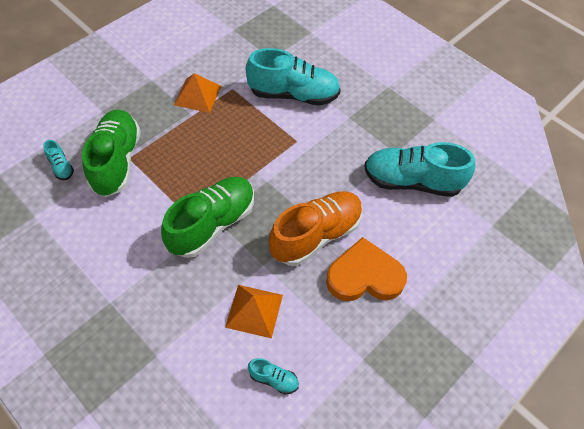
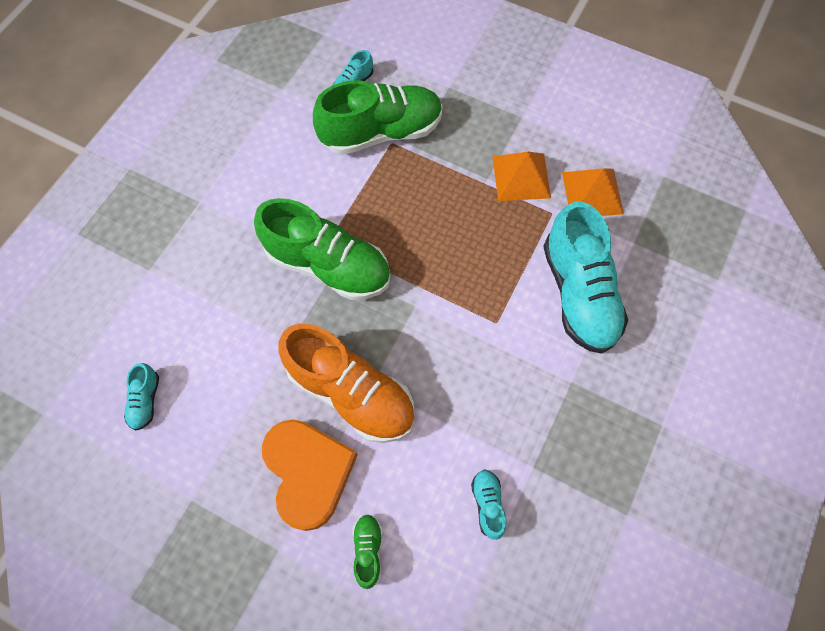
camera: 75 degrees right, 10 degrees up
orange pyramid [225,285,283,339] -> orange pyramid moved to [562,168,624,216]
turquoise shoe [364,142,475,197] -> turquoise shoe [471,469,507,540], size x0.43
none -> green shoe [352,514,382,589]

